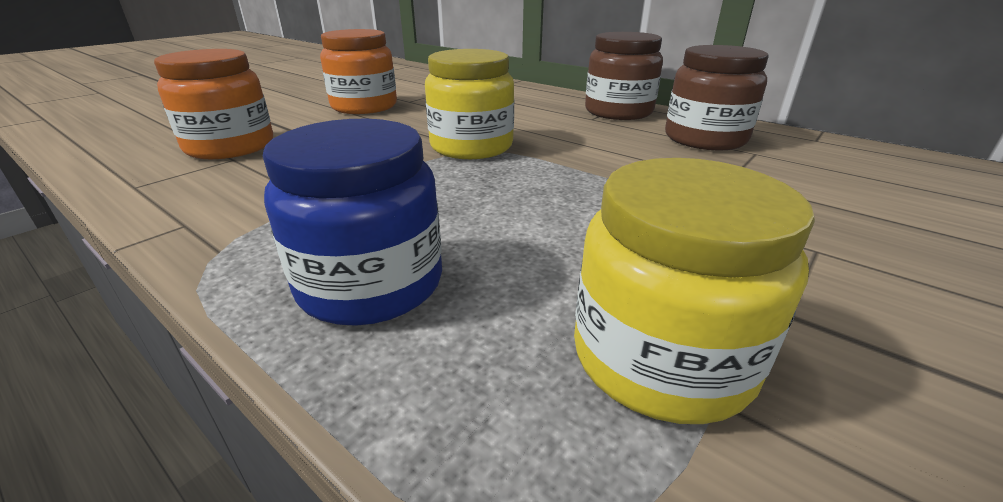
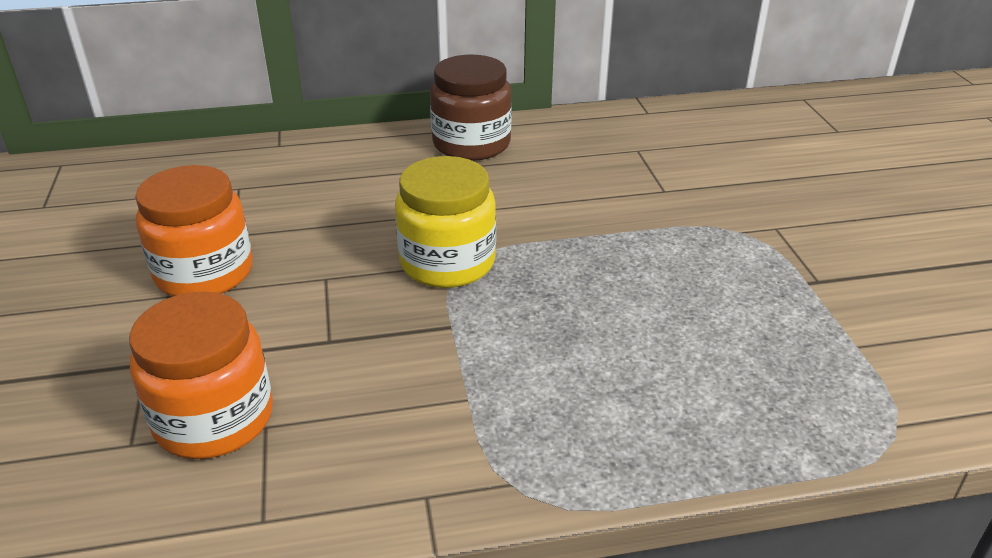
camera: 50 degrees left, 5 degrees up
blue jar [263,119,442,326] -> none
yellow jar [574,158,815,424] -> none
brown jar [665,45,769,150] -> none

